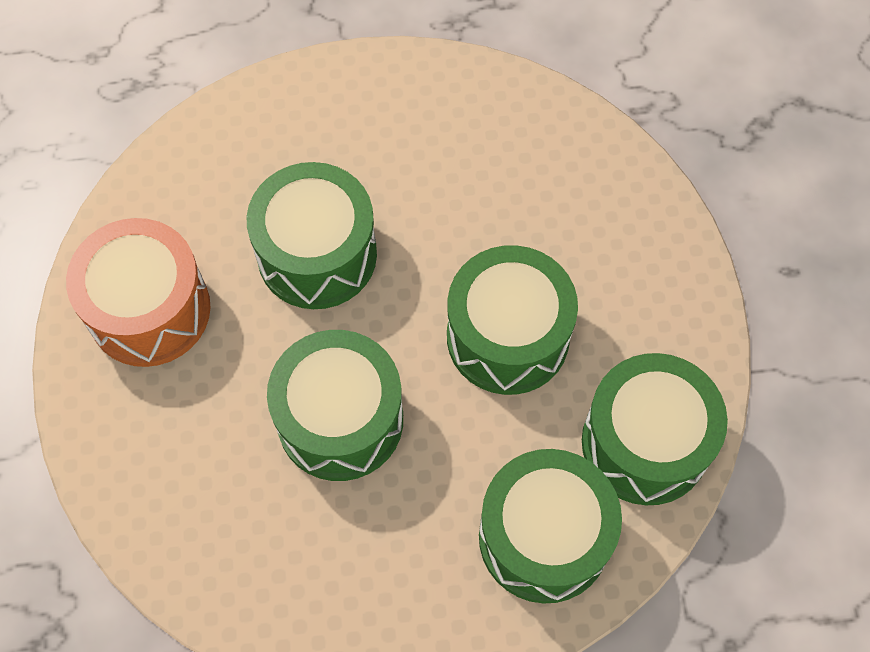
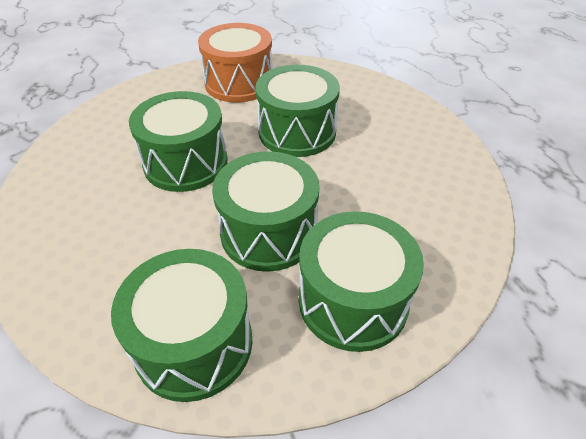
camera: 75 degrees right, 20 degrees down
green drum [479,449,622,604] -> green drum moved to [299,211,424,352]

